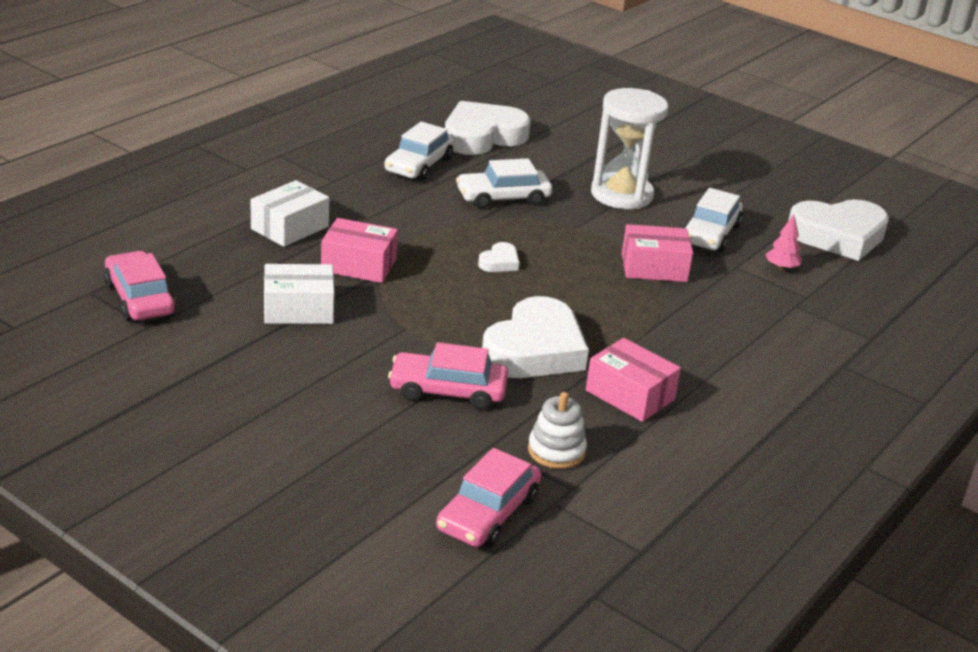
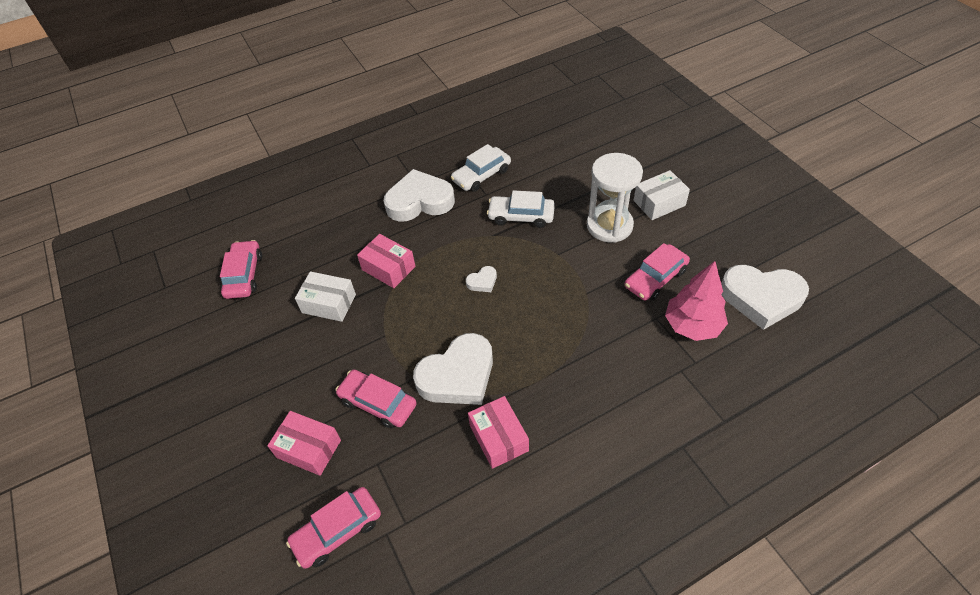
camera: 30 degrees right, 20 degrees up
white box [251,180,329,247] -> white box moved to [634,170,690,220]
white heart [445,101,531,155] -> white heart moved to [384,169,455,222]
white stacking toy [528,392,587,469] -> none
pink box [622,224,693,282] -> pink box moved to [267,411,341,476]
white car [684,188,743,252] -> pink car [624,243,690,301]
pink tree [766,215,802,270] -> pink tree [665,261,728,341], size x2.12

